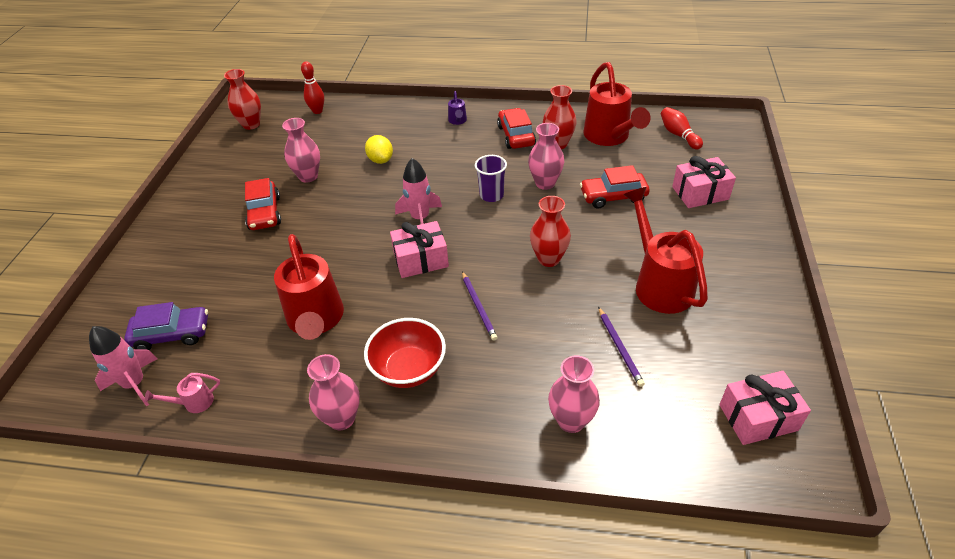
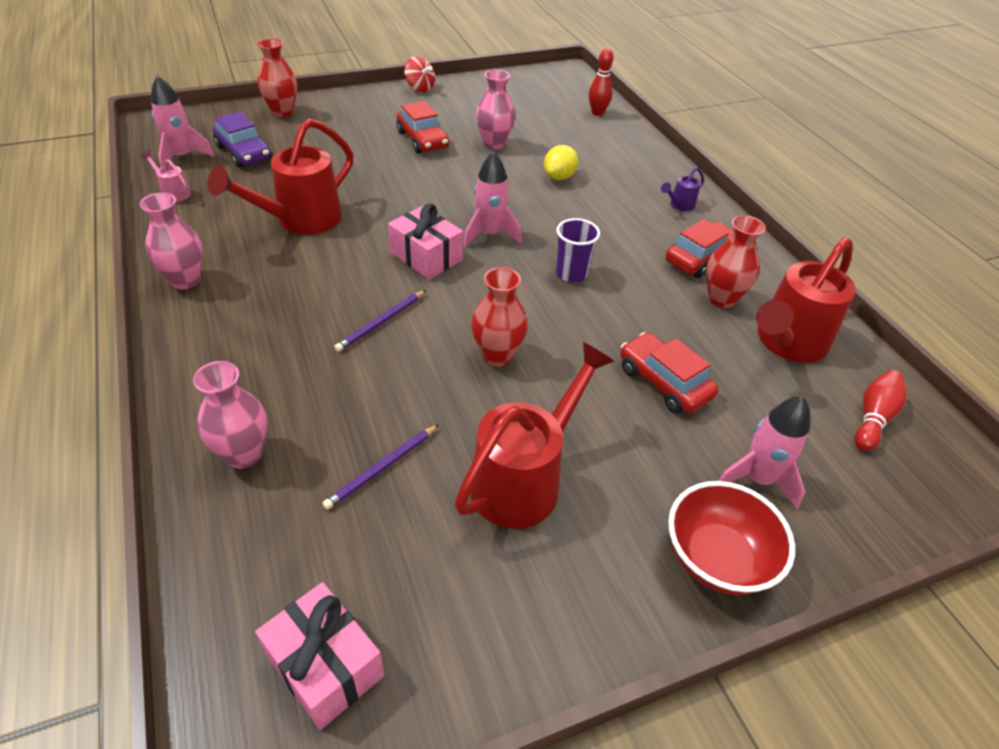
camera: 55 degrees right, 0 degrees up
red vase [224,69,261,130] -> red vase moved to [257,38,297,118]
red car [245,178,281,230] -> red car turned 75 degrees counterclockwise [397,101,449,154]
red bowl [364,318,446,388] -> red bowl moved to [668,481,795,595]
pink vase [528,123,564,190] -> none
pink gift [672,156,736,208] -> pink rocket [718,396,810,510]
none -> red spinning top [404,56,435,92]

